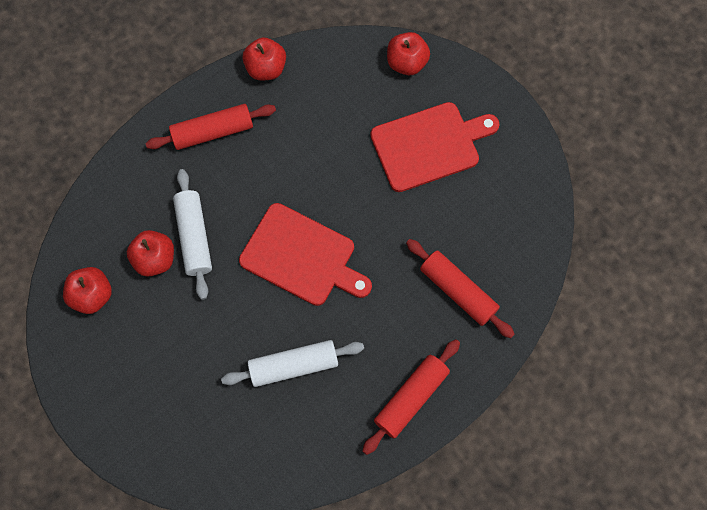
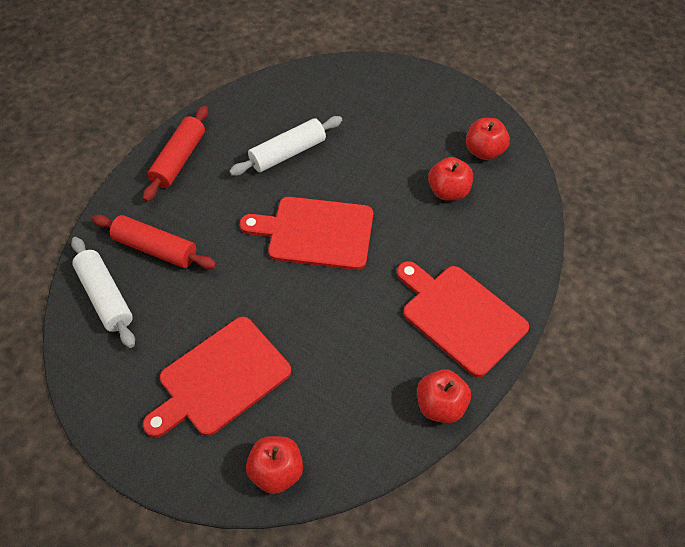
camera: 160 degrees right, 15 degrees down
red rolling pin [145,104,276,150] -> red cutting board [397,261,529,377]
white rolling pin [173,169,212,300] -> white rolling pin moved to [71,237,135,348]

